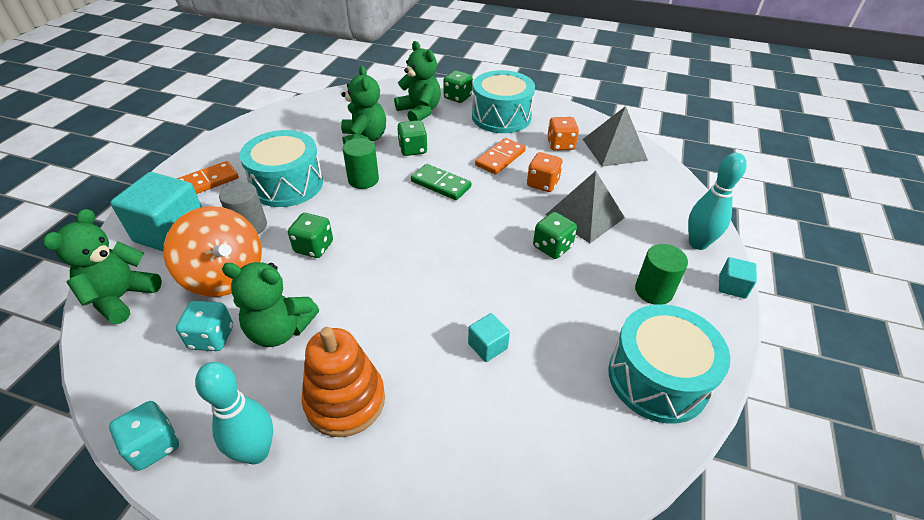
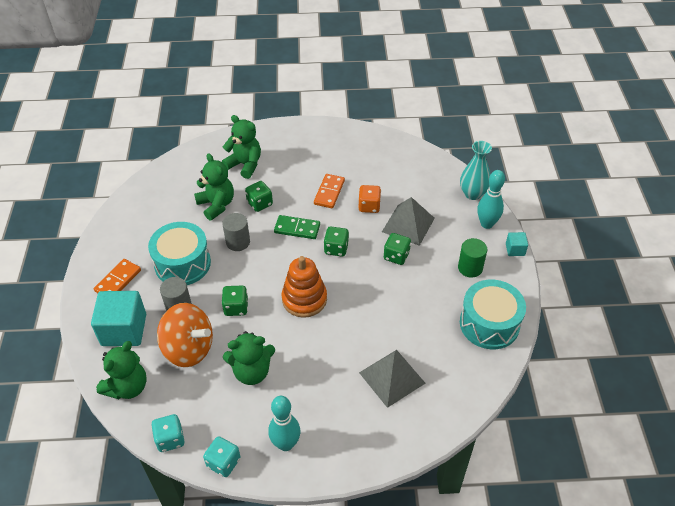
camera: 20 degrees left, 5 degrees up
green teddy bear [43,209,162,324] -> green teddy bear turned 150 degrees counterclockwise [96,341,146,399]
turquoise dice [176,301,233,351] -> turquoise dice moved to [151,414,185,452]
orange stacking toy [302,327,385,437] -> orange stacking toy moved to [282,256,327,318]
green cylinder [343,138,379,189] -> grey cylinder [222,213,250,251]
green dice [443,70,473,103] -> green dice moved to [324,226,349,257]
turquoise cube [468,313,510,362] -> none
turquoise drum [472,70,535,133] -> none
orange dice [547,117,579,151] -> none
grey pyramid [583,106,648,167] -> grey pyramid moved to [359,350,425,408]
none -> turquoise vase [460,141,492,200]

